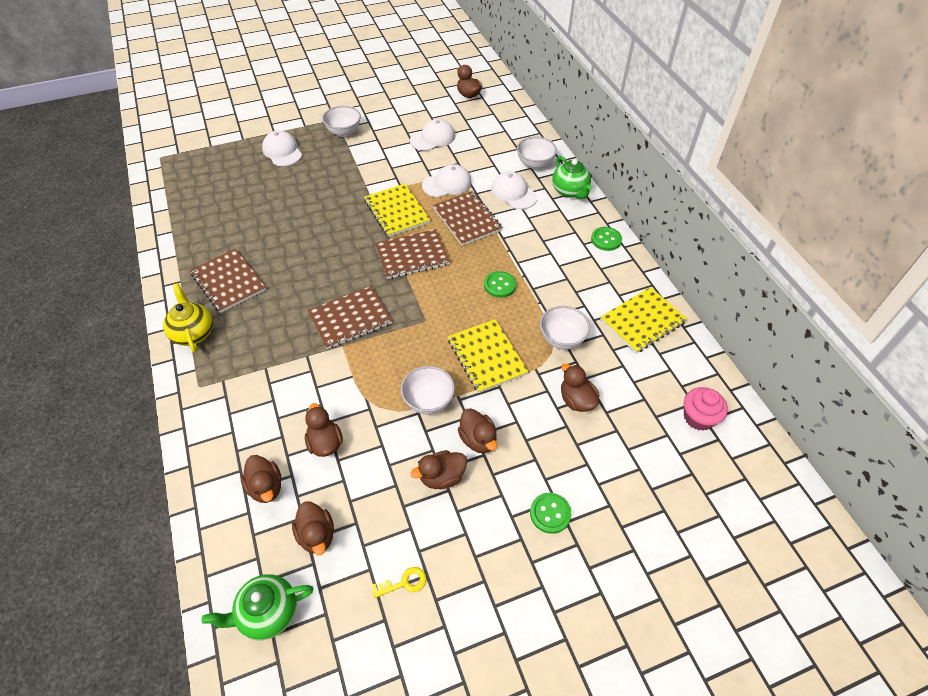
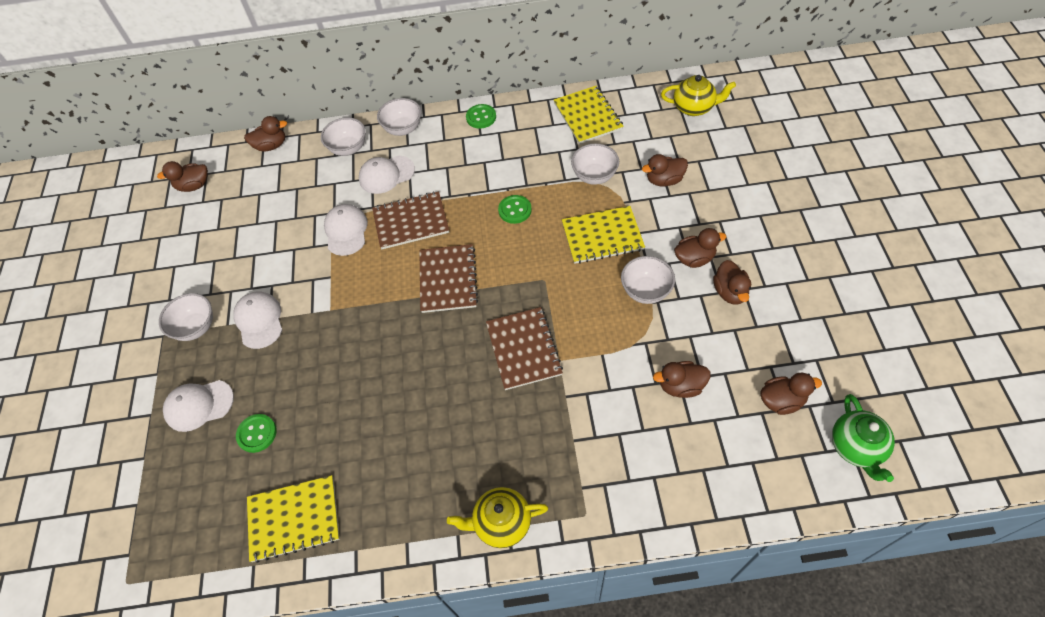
camera: 70 degrees left, 5 degrees up
brown notebook [190,249,266,313] -> none
brown duck [241,455,282,503] -> brown duck moved to [244,116,287,151]
yellow notebook [364,184,430,237] -> yellow notebook moved to [247,475,340,563]
yellow key [372,567,426,598] -> none
white cap [410,119,455,151] -> white cap moved to [233,291,283,349]
green button [530,493,571,534] -> green button moved to [236,414,277,453]
green teapot [552,156,592,199] -> white bowl [377,98,421,136]
pink cupcake [684,387,728,431] -> yellow teapot [661,75,736,116]

